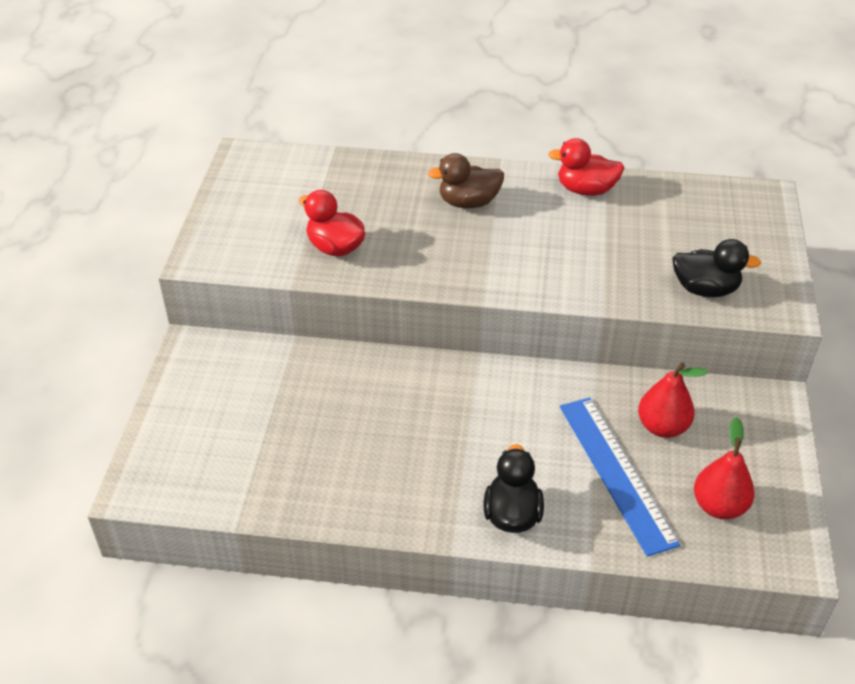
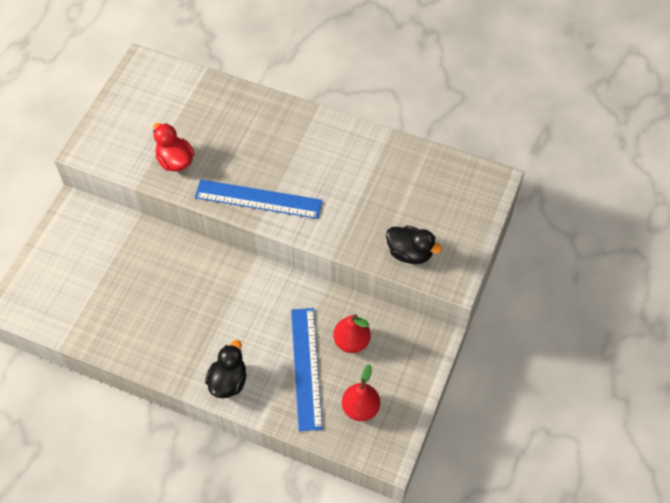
camera: 15 degrees right, 15 degrees up
brown duck [428,153,504,208] -> none
red duck [548,138,625,196] -> none
none -> blue ruler [195,180,322,219]

